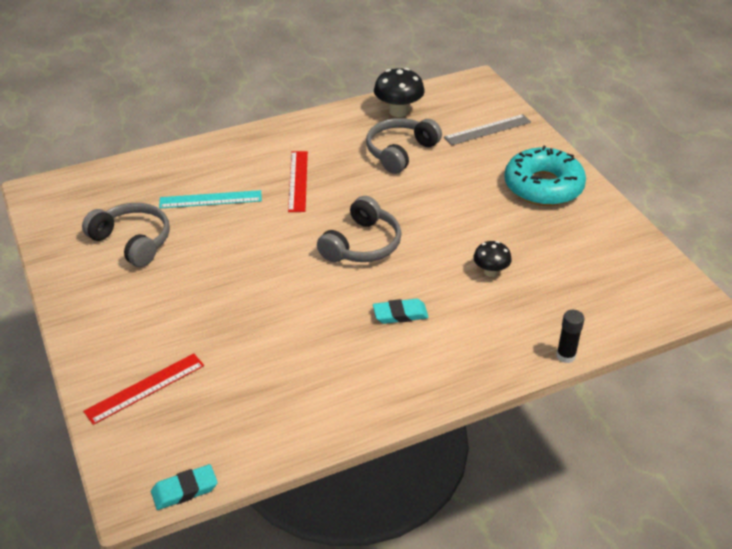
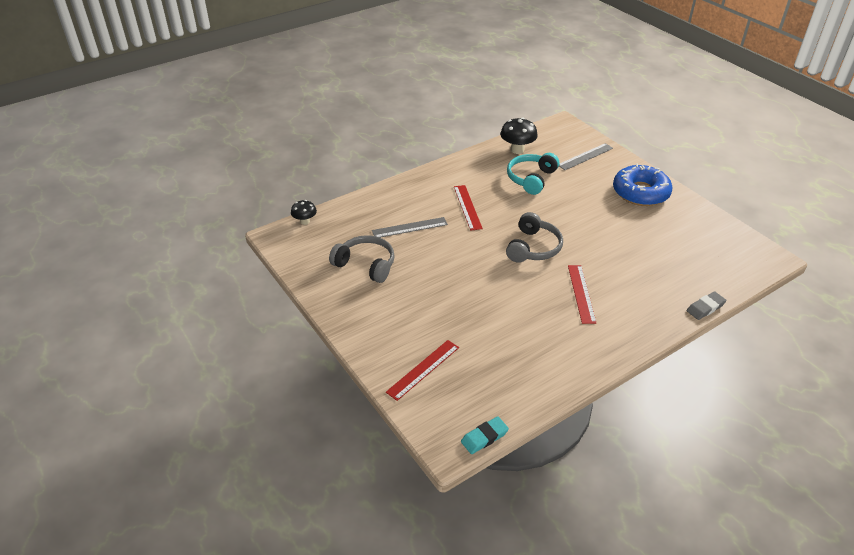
camera: 10 degrees left, 0 degrees up
turquoise ruler [159,190,262,209] -> grey ruler [372,217,448,237]
grey headphones [366,118,442,174] -> turquoise headphones [507,153,559,195]
turquoise eraser [373,299,429,324] -> red ruler [568,265,596,324]
black mushroom [473,241,512,277] -> black mushroom moved to [291,200,317,225]
turquoise donut [504,146,586,206] -> blue donut [613,164,673,206]
black glue stick [556,310,584,363] -> grey eraser [687,292,726,320]

